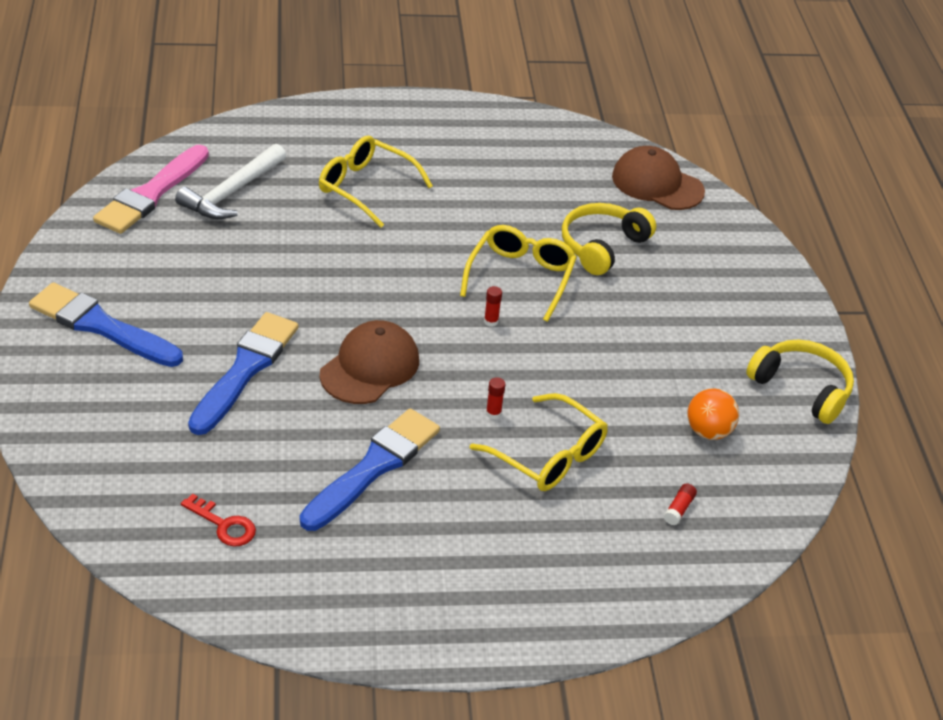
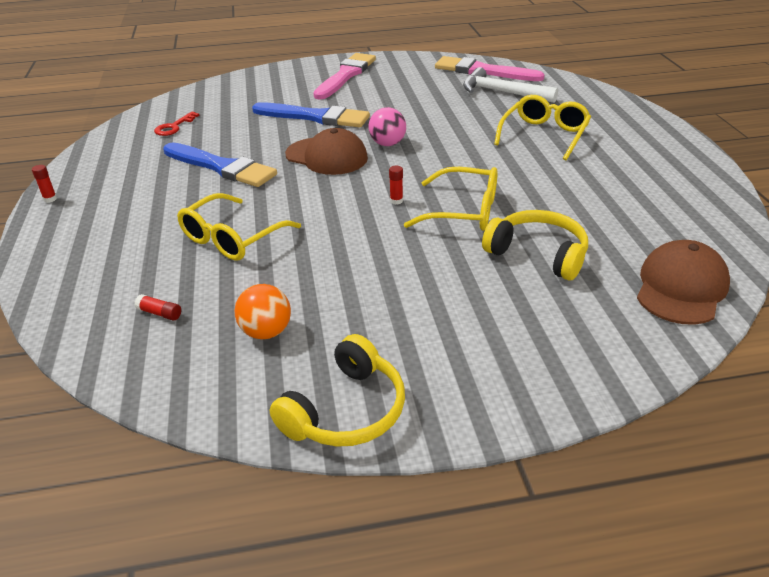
camera: 90 degrees right, 5 degrees down
blue brush [29,283,183,367] -> pink brush [313,53,376,100]
red glue stick [486,377,505,419] -> red glue stick moved to [32,165,57,203]
none -> pink ball [368,107,406,146]

